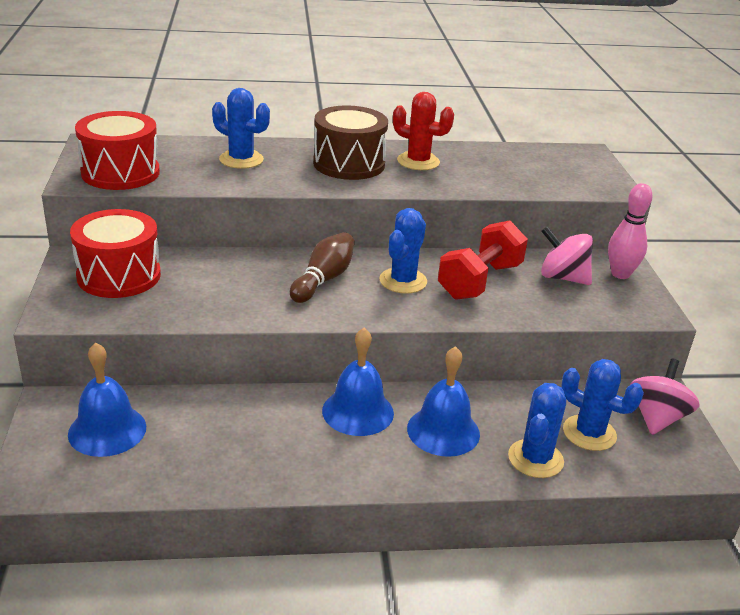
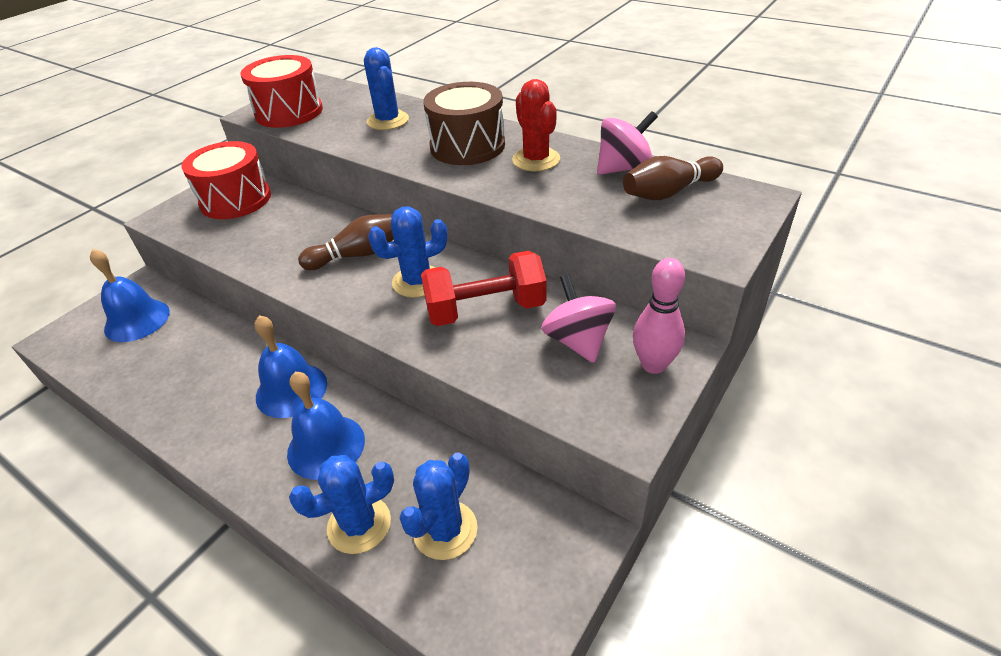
camera: 45 degrees right, 10 degrees up
blue cactus [561,359,644,451] -> blue cactus turned 45 degrees clockwise [399,452,478,560]
pink spinning top [630,359,699,435] -> pink spinning top moved to [597,111,658,175]
none -> brown bowling pin [623,156,723,200]

